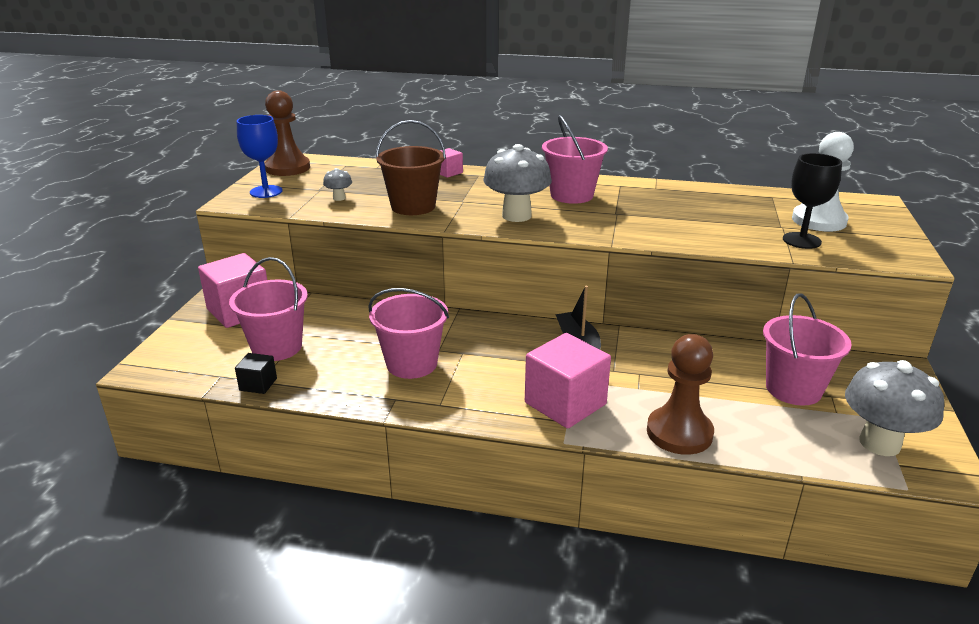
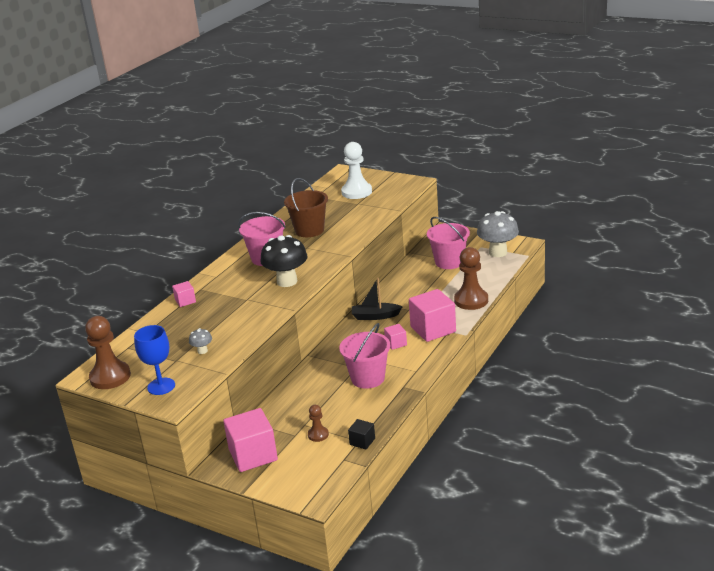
camera: 70 degrees left, 0 degrees up
pink bucket [229,257,308,361] -> brown pawn [308,405,329,442]
brown bucket [376,120,446,215] -> brown bucket moved to [284,178,328,237]
grey mushroom [483,144,552,222] -> black mushroom [260,235,308,287]
black goblet [783,153,842,249] -> none
none -> pink cube [384,324,407,350]

